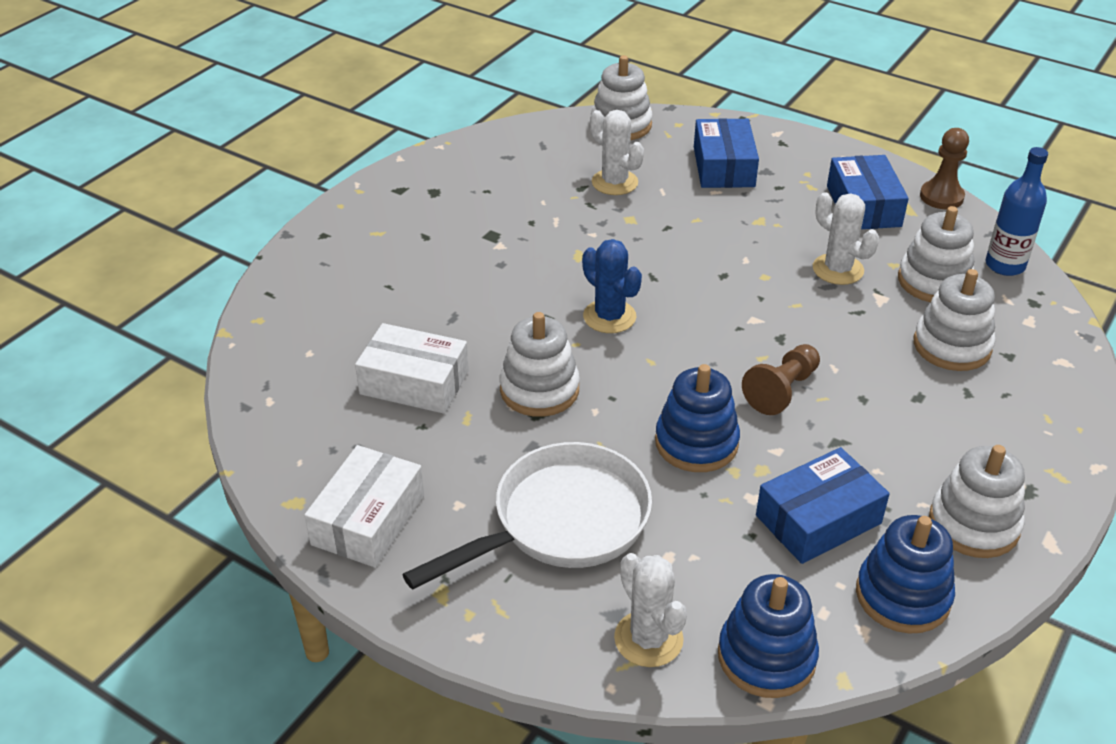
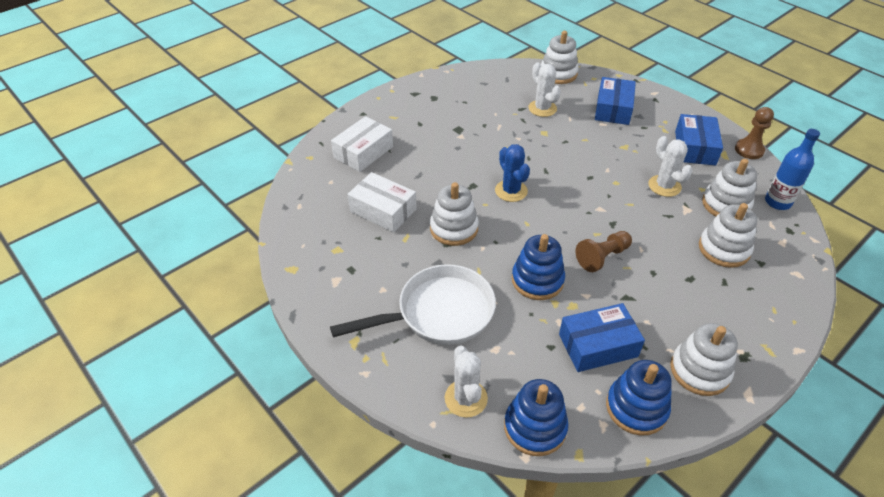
camera: 15 degrees right, 5 degrees up
white box [304,445,424,567] -> white box moved to [331,116,393,172]

